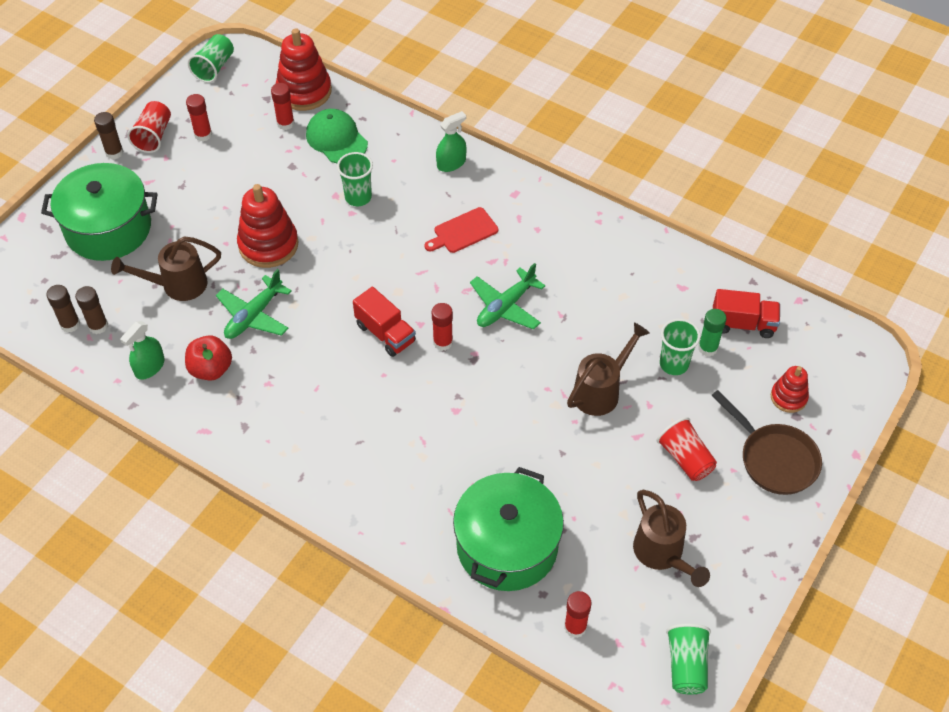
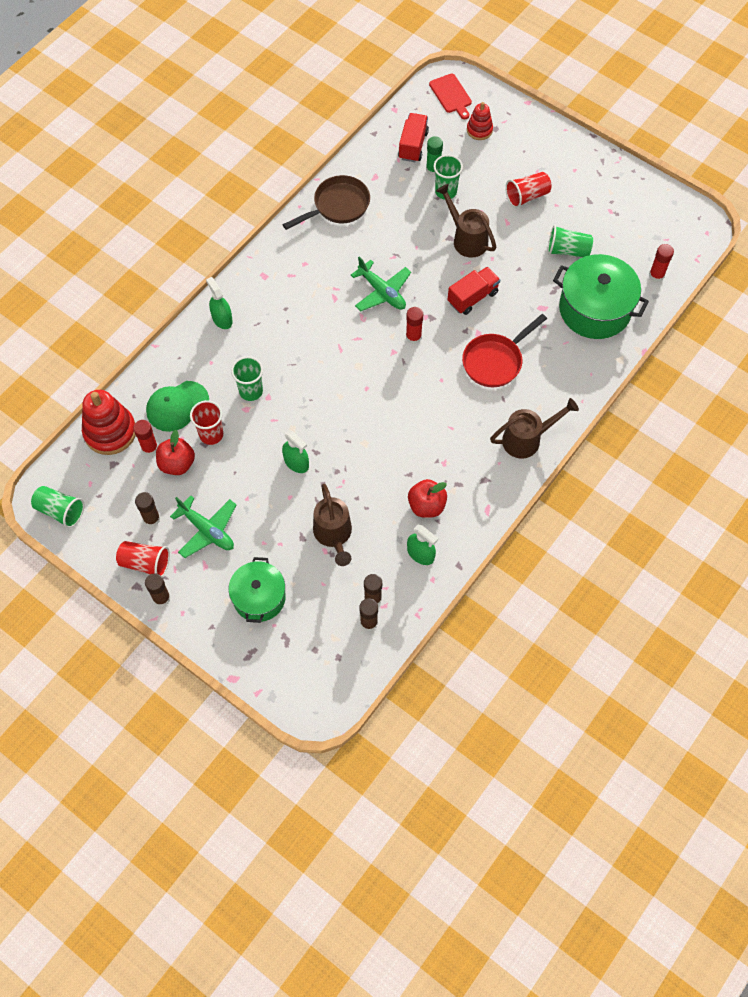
camera: 85 degrees left, 10 degrees up
green pot [41,163,158,261] -> green pot [229,557,286,623], size x0.65
red glue stick [186,94,212,141] -> brown glue stick [135,492,160,527]
green plane [216,269,292,339] -> green plane moved to [170,496,236,558]
red stacking toy [237,184,299,268] -> green spray bottle [282,430,309,473]
red truck [353,287,416,357] -> red truck moved to [448,267,500,315]
red cutting board [425,207,498,253] -> red cutting board moved to [429,74,472,119]
brown watering can [633,490,710,587] -> brown watering can moved to [490,398,579,458]
green cup [666,623,711,694] -> green cup moved to [548,225,593,257]
brown pan [711,390,822,495] -> brown pan moved to [283,175,370,230]
none -> red apple [156,430,195,475]
none -> red cup [190,400,223,445]
none -> red pan [462,314,547,387]

